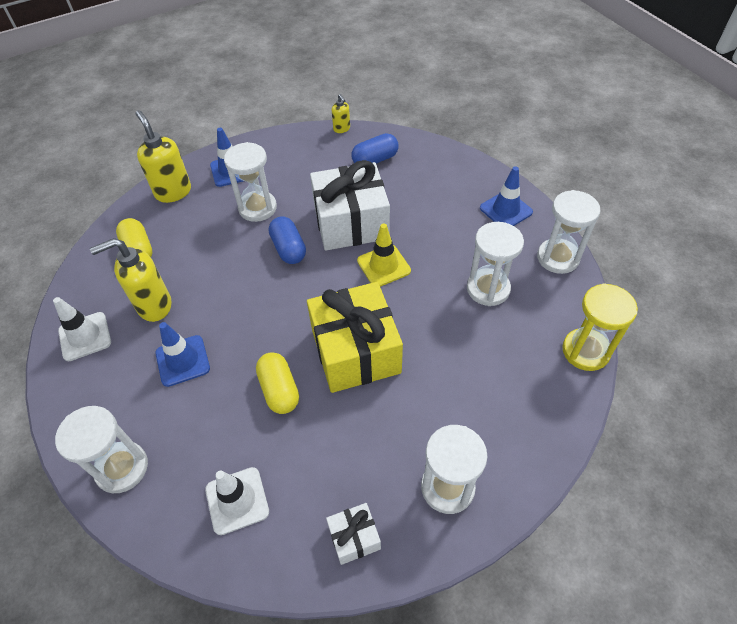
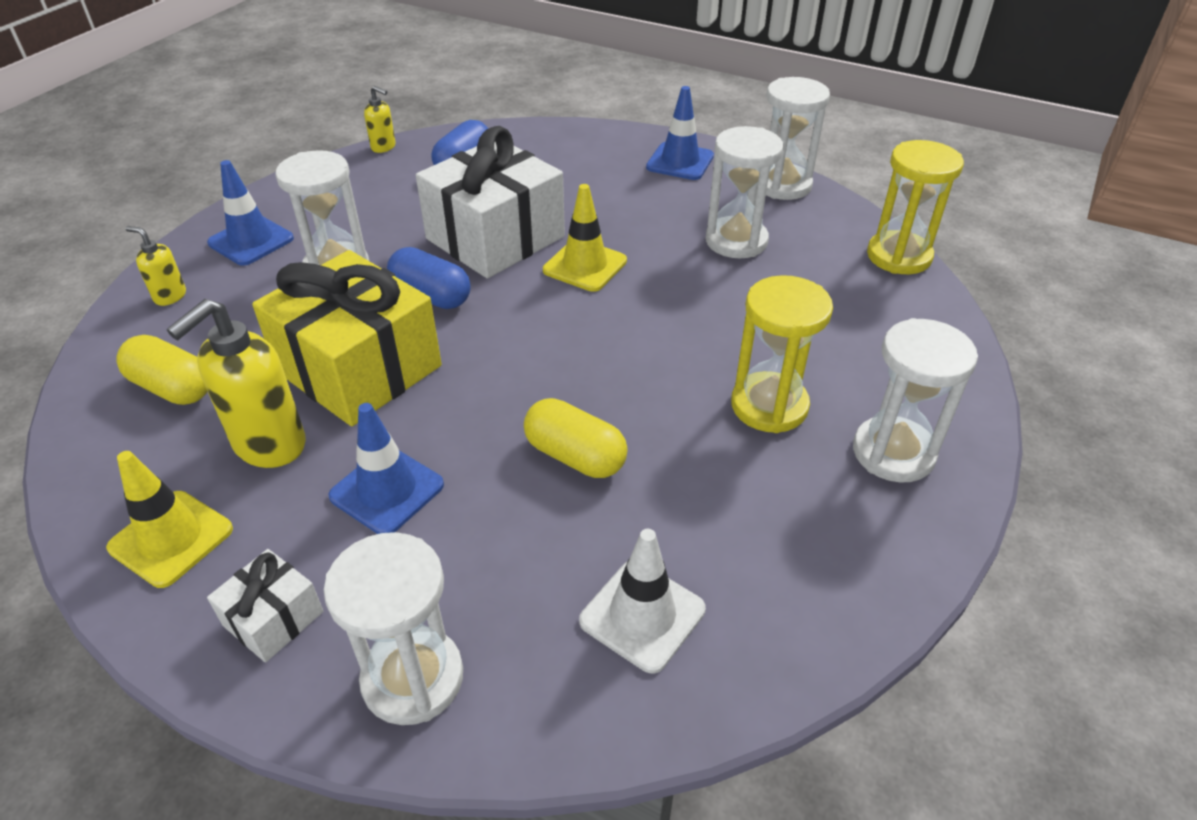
camera: 35 degrees left, 10 degrees down
white traffic cone [53,297,111,361] -> yellow traffic cone [106,451,233,588]
yellow soap dispenser [135,110,191,203] -> yellow soap dispenser [126,226,186,306], size x0.51
yellow gift [307,282,403,393] -> yellow gift moved to [252,250,442,426]
white gift [326,503,381,565] -> white gift moved to [207,549,323,662]
none -> yellow hourglass [731,275,833,433]

